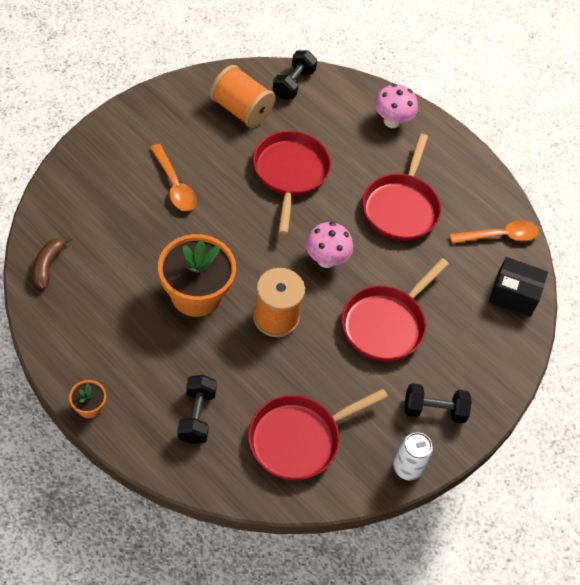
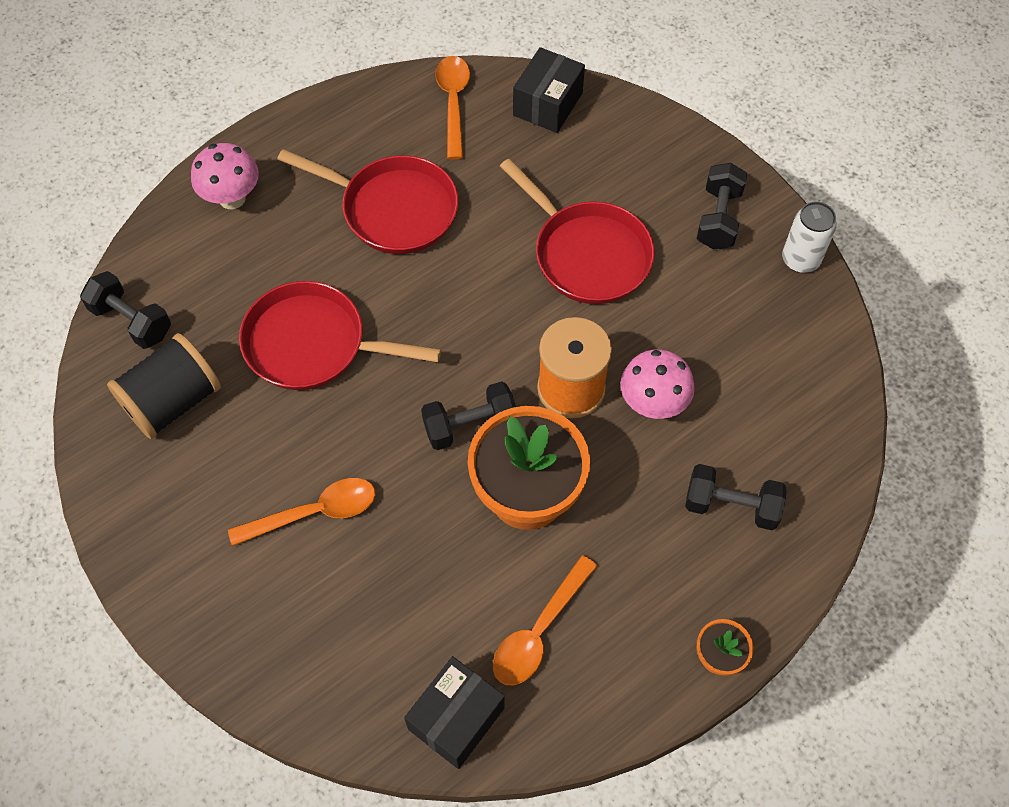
camera: 75 degrees left, 5 degrees up
brown banana [33,236,72,289] -> black box [404,656,505,769]
orange spool [210,65,275,128] -> black spool [107,333,221,439]
red pan [248,389,388,480] -> none
pink mushroom [306,222,353,268] -> pink mushroom moved to [621,349,695,419]
none -> black dumbbell [421,381,516,450]
none -> orange spoon [493,555,597,685]

